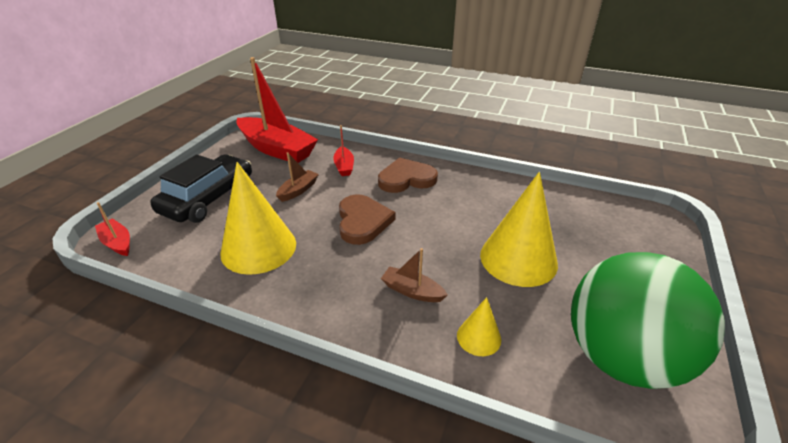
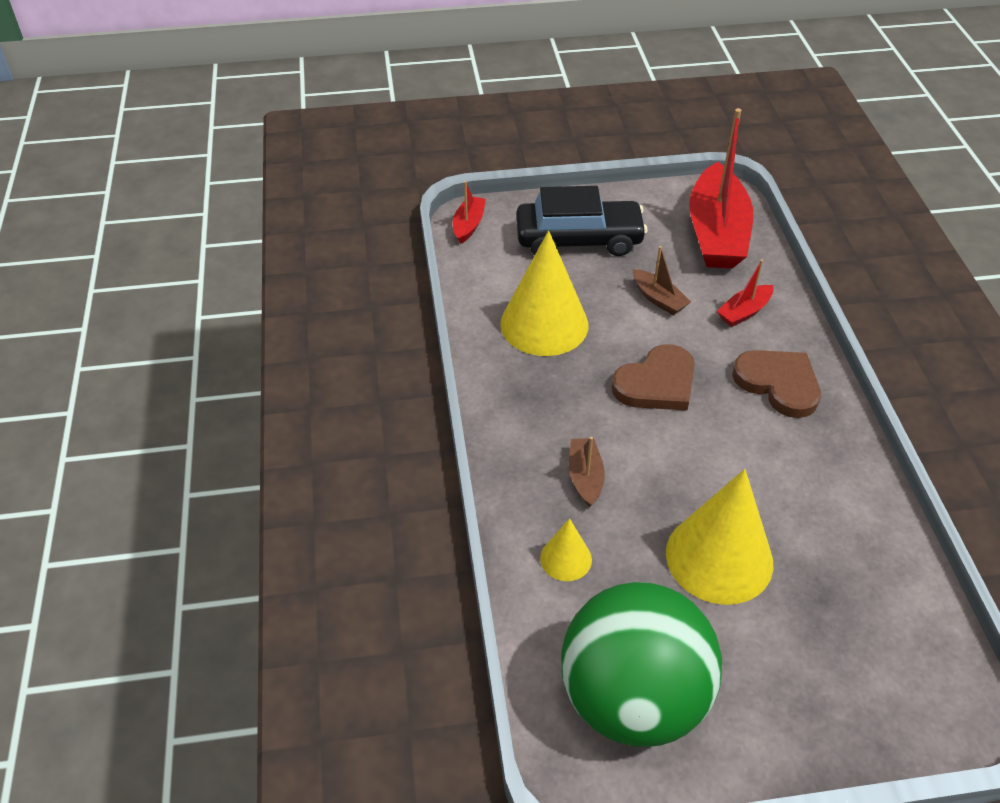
camera: 60 degrees right, 10 degrees up
brown boat [276,152,319,202] -> brown boat turned 45 degrees clockwise [633,246,691,315]

